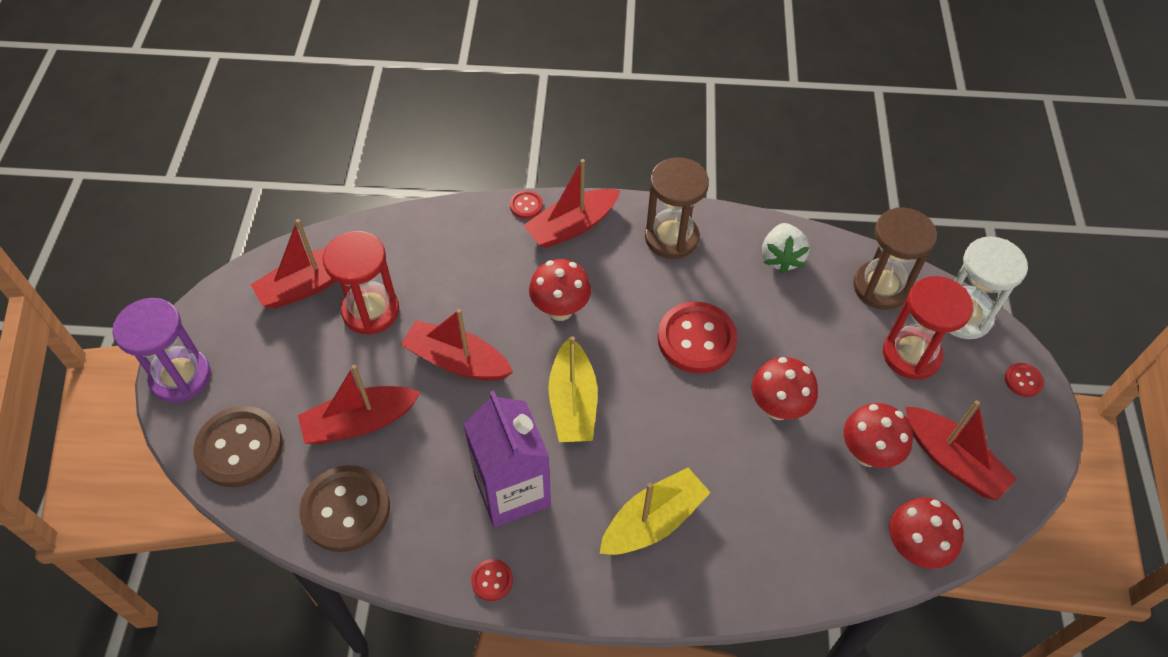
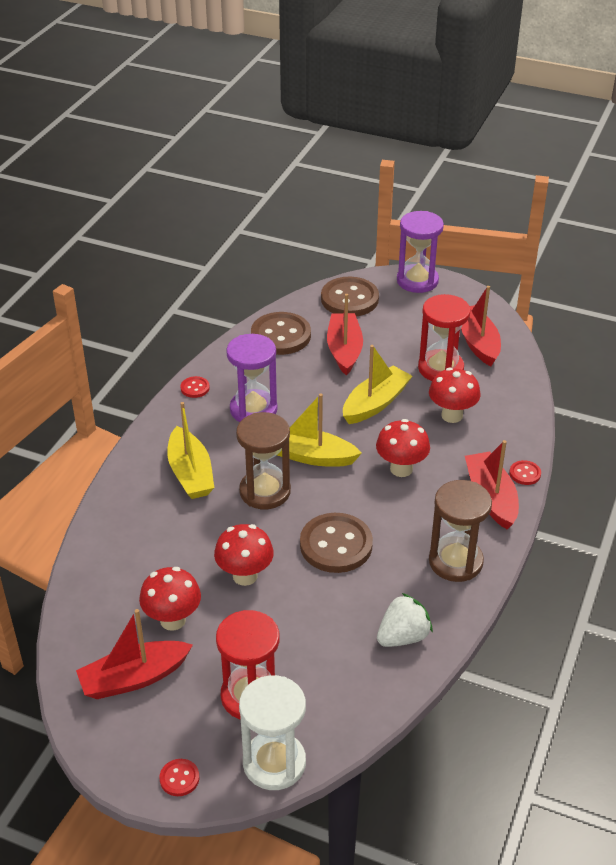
camera: 110 degrees right, 15 degrees down
red boat [401,309,513,381] -> yellow boat [343,345,412,424]
purple carton [463,390,551,528] -> purple hourglass [226,334,278,422]
red button [658,302,738,374] -> brown button [300,513,373,573]
white strawberry [762,223,810,274] -> white strawberry turned 120 degrees clockwise [377,593,433,647]
brown hourglass [853,207,937,310] -> brown hourglass moved to [236,412,291,509]
red mushroom [889,498,964,569] -> red mushroom moved to [429,367,480,423]

